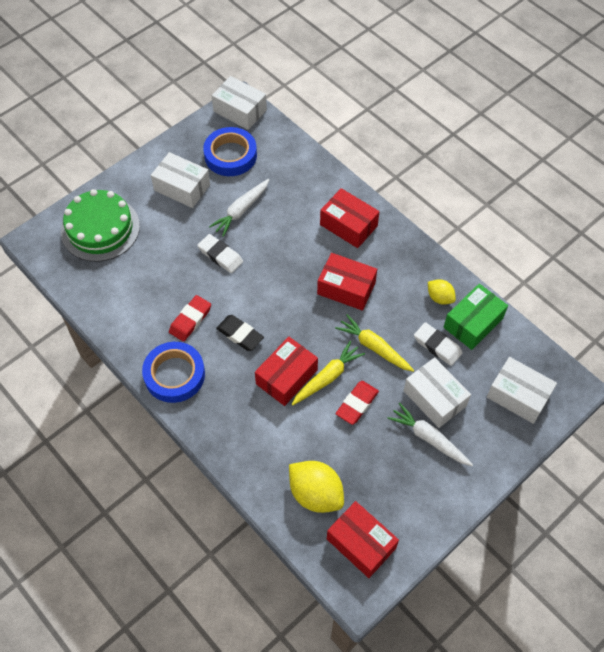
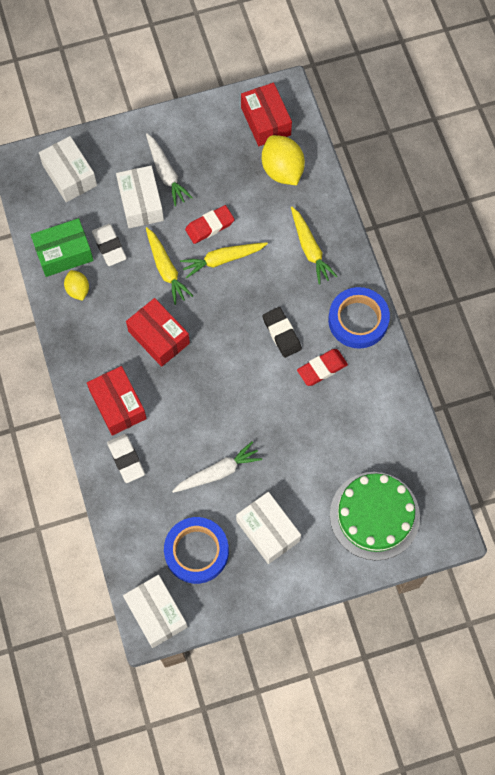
camera: 155 degrees left, 10 degrees up
white eraser [197,234,243,273] -> white eraser moved to [107,434,145,483]
red box [255,337,318,406] -> none
none -> yellow carrot [291,207,338,284]

